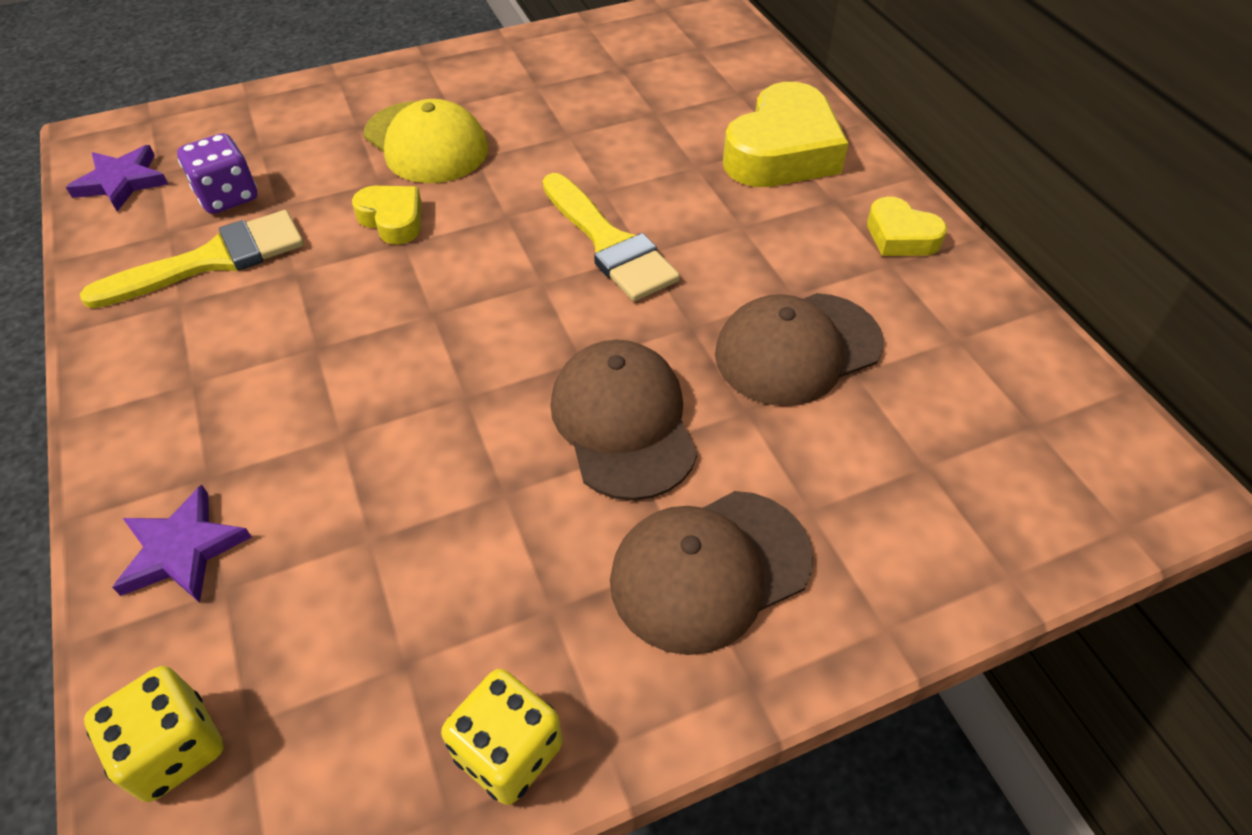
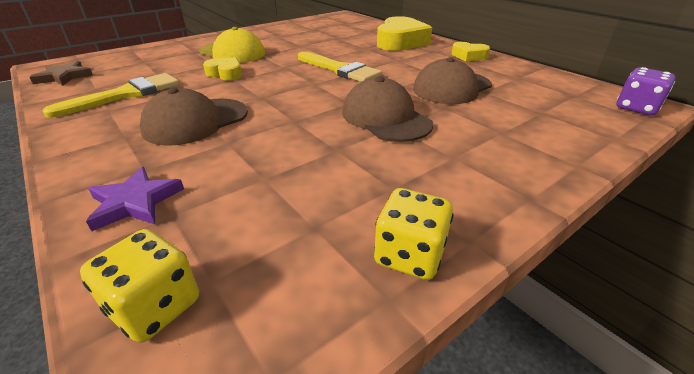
camera: 15 degrees left, 15 degrees down
purple star [66,145,169,212] -> brown star [29,61,93,86]
purple dice [177,133,257,214] -> purple dice moved to [616,67,675,115]
brown cap [610,491,813,655] -> brown cap moved to [140,88,248,146]

